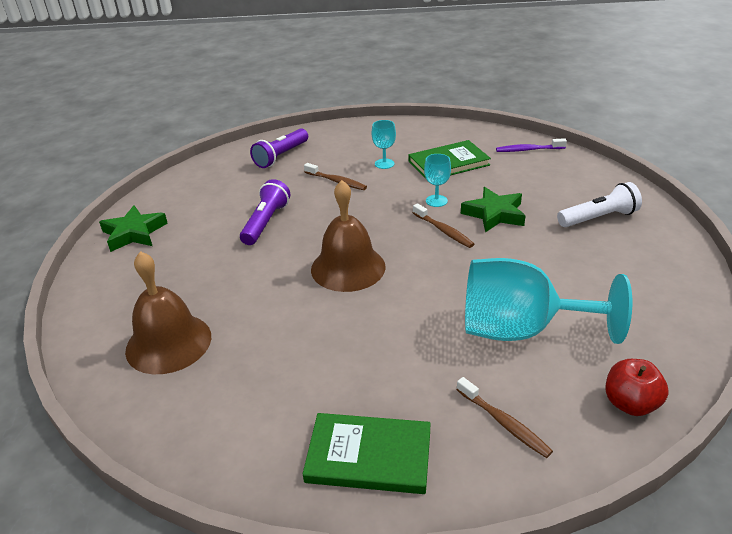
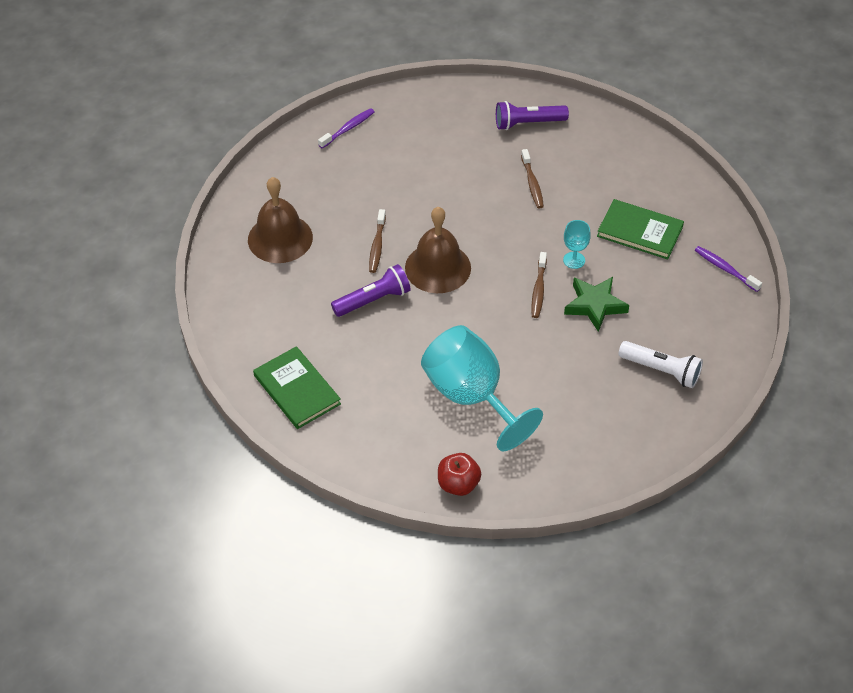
camera: 45 degrees right, 15 degrees up
green star [99,205,168,252] -> purple toothbrush [318,108,375,149]
purple flashlight [240,179,290,245] -> purple flashlight moved to [331,264,411,317]
turquoise goblet [372,120,396,169] -> none
brown toothbrush [456,377,553,458] -> brown toothbrush moved to [369,209,386,273]

